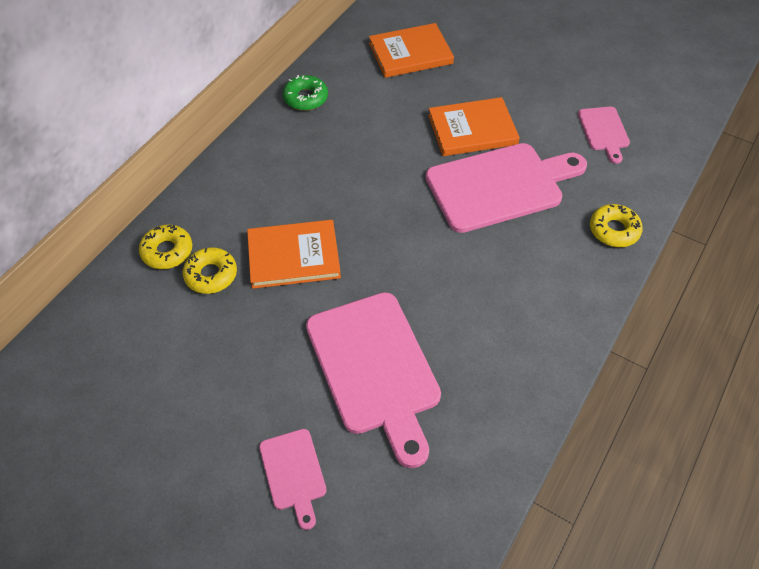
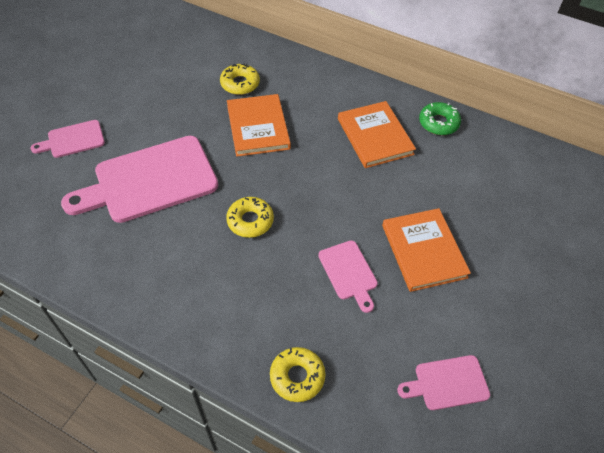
camera: 85 degrees right, 0 degrees up
yellow donut [139,225,192,269] -> yellow donut moved to [226,197,274,238]
orange book [369,23,454,78] -> orange book moved to [338,101,416,168]
pink cutting board [426,143,587,233] -> pink cutting board [318,240,378,313], size x0.49

